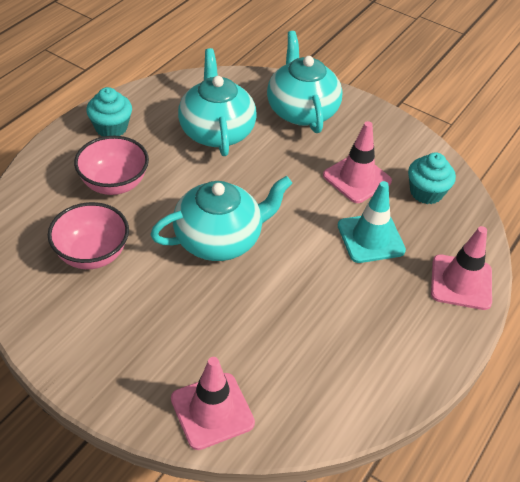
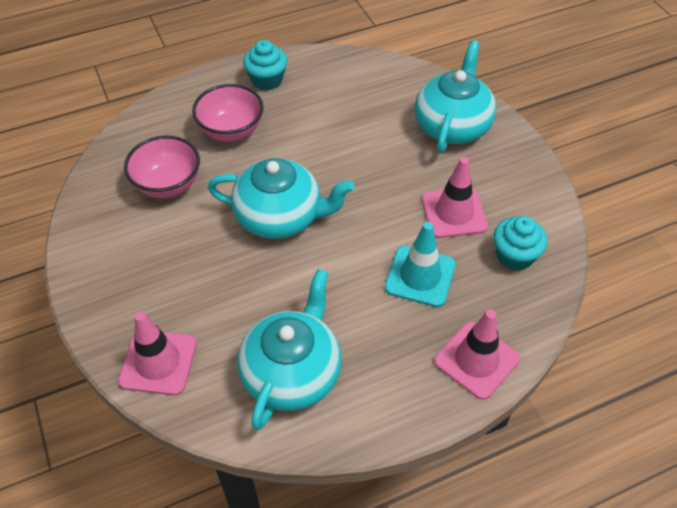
camera: 35 degrees right, 5 degrees up
turquoise teapot [178,48,257,156] -> turquoise teapot moved to [237,269,342,430]

